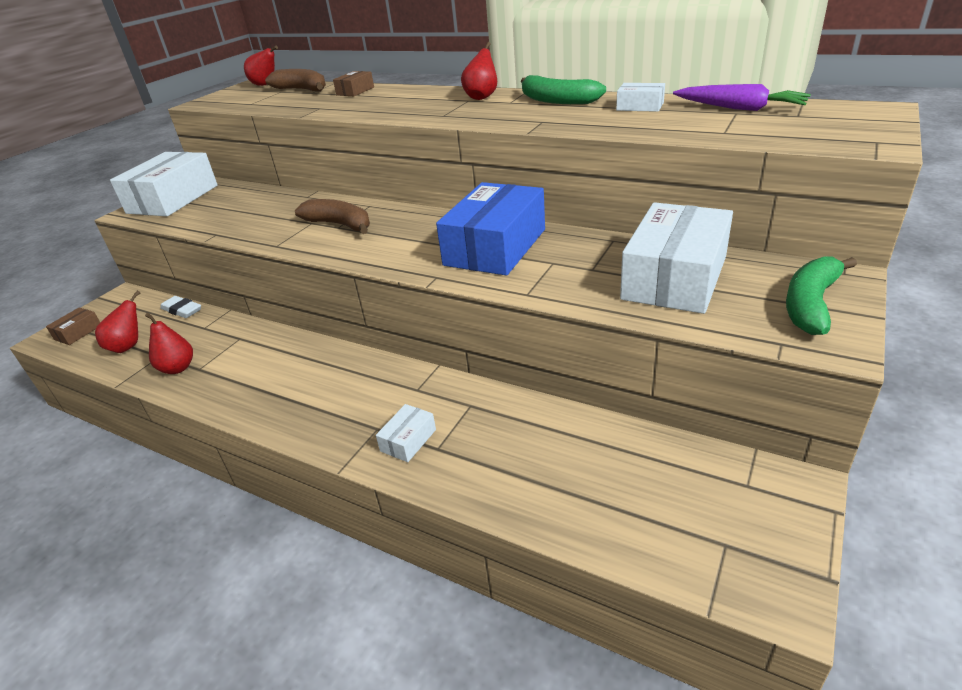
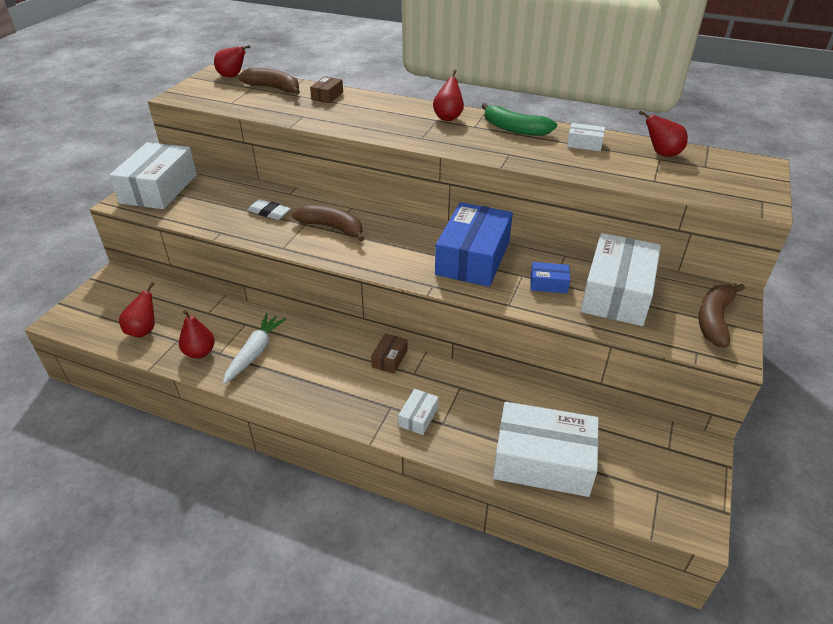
camera: 10 degrees left, 5 degrees up
brown box [46,307,100,345] -> brown box moved to [371,333,407,374]
white eraser [160,296,201,318] -> white eraser moved to [247,199,291,220]
purple carrot [673,84,811,111] -> red pear [638,110,688,157]
green banana [786,256,857,335] -> brown banana [698,284,745,348]
none -> white carrot [223,314,286,384]
none -> white box [493,402,599,497]
none -> blue box [530,262,570,293]

